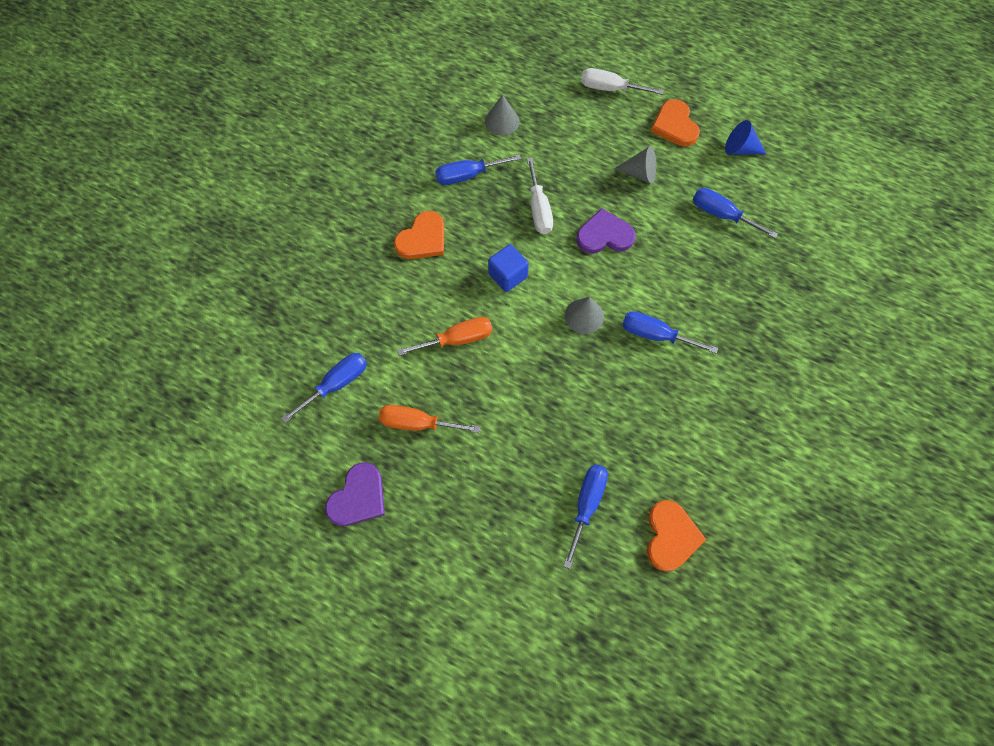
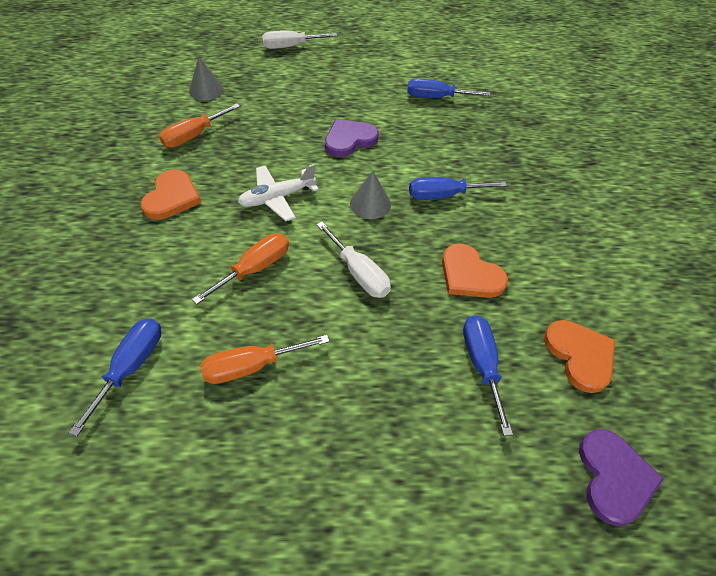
camera: 30 degrees left, 15 degrees down
purple heart [325,463,385,526] -> purple heart moved to [579,429,664,526]
blue screwdriver [435,154,521,185] -> orange screwdriver [159,103,240,148]
blue cube [488,244,529,292] -> white plane [238,164,319,221]
white screwdriver [527,157,553,234] -> white screwdriver moved to [316,222,391,298]
grey cone [614,146,656,184] -> none
orange heart [651,99,700,146] -> orange heart moved to [442,244,508,298]
blue cone [725,120,766,155] -> none

